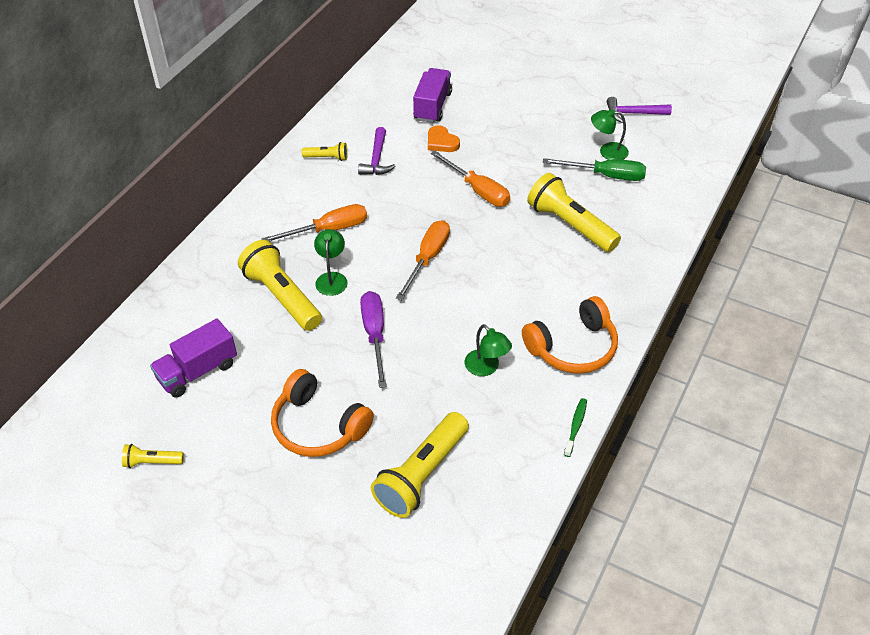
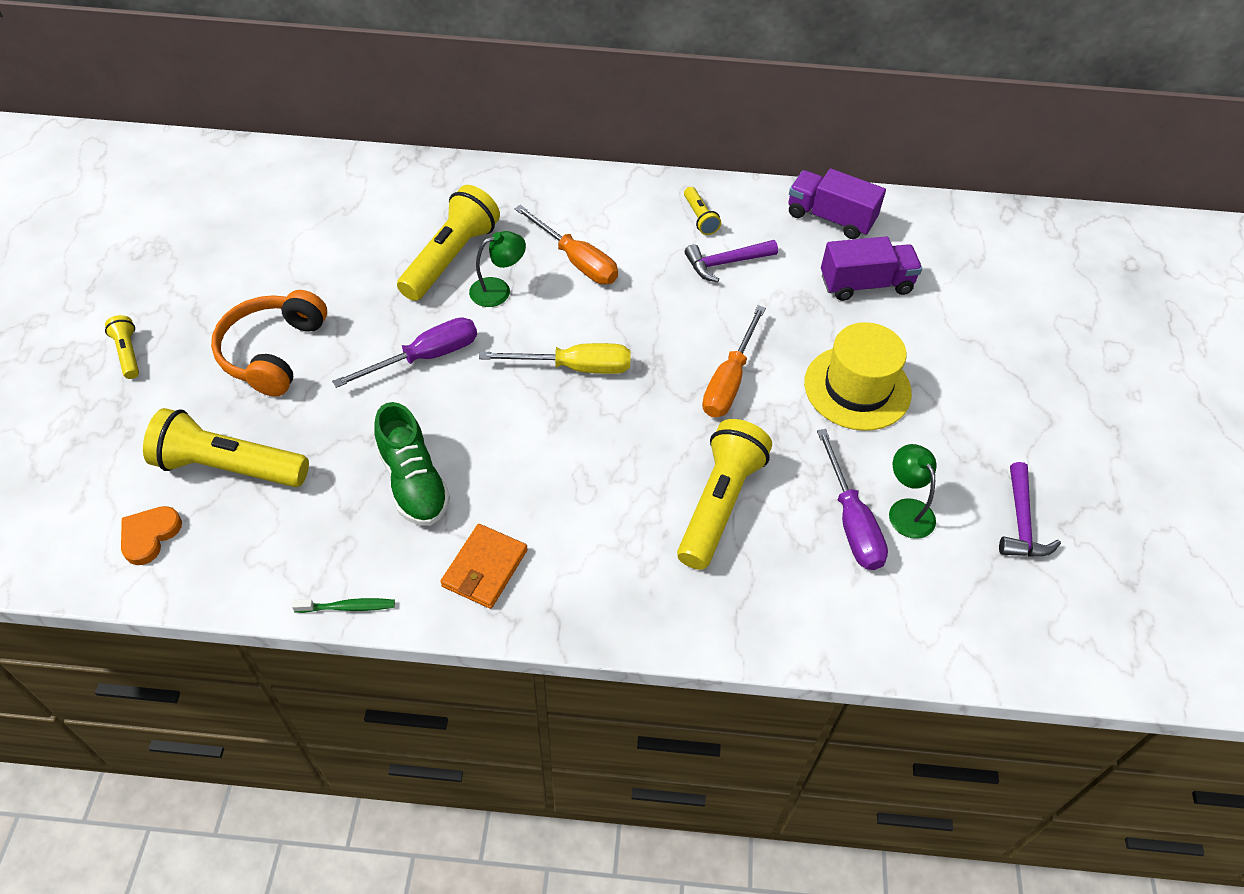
camera: 65 degrees right, 5 degrees up
yellow flashlight [122,444,184,468] -> yellow flashlight moved to [105,315,139,379]
purple truck [150,319,237,398] -> purple truck moved to [788,169,886,239]
orange screwdriver [396,220,450,300] -> yellow screwdriver [479,343,631,374]
orange heart [428,125,460,152] -> orange heart moved to [121,506,182,565]
green lamp [465,324,512,376] -> green shoe [374,402,450,526]
orange headphones [522,296,618,374] -> orange wallet [440,524,528,609]
green screwdriver [543,158,646,181] -> purple screwdriver [817,429,888,570]
purple hammer [607,97,672,123] -> purple hammer turned 150 degrees counterclockwise [999,462,1061,557]
none -> yellow hat [804,322,912,431]

